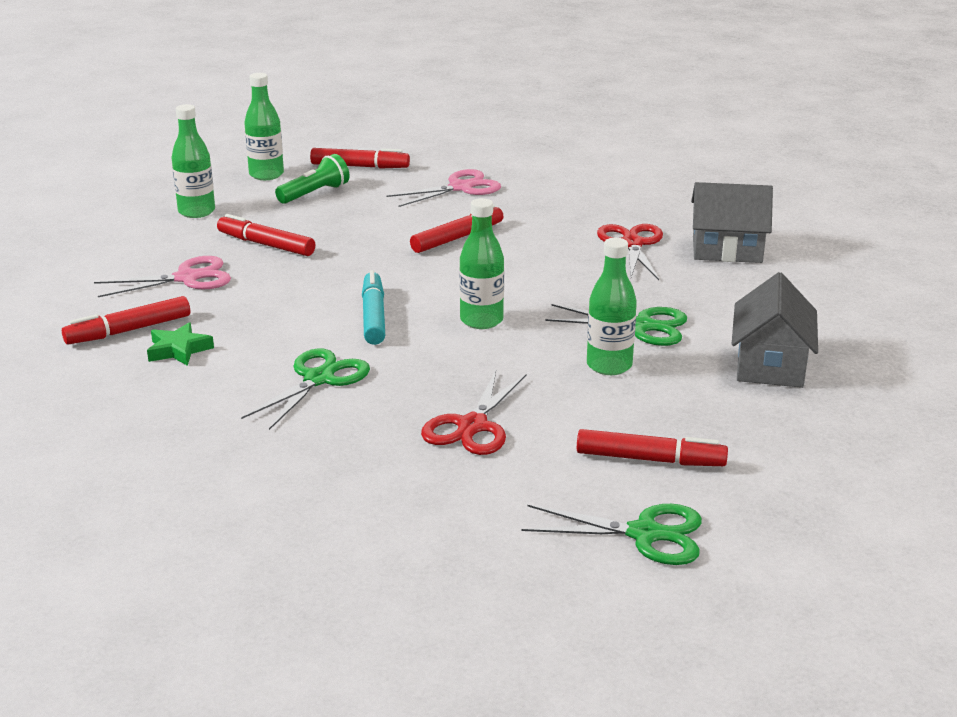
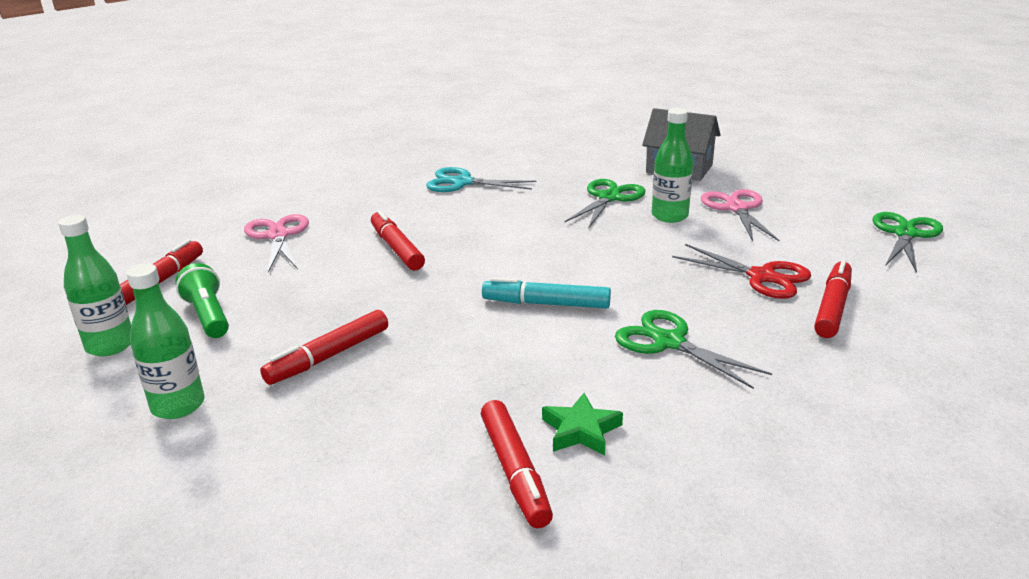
camera: 75 degrees left, 0 degrees up
pink scissors [94,256,231,297] -> pink scissors moved to [701,189,779,241]
green bottle [459,198,504,329] -> none
red marker [577,429,728,466] -> red marker moved to [814,259,852,338]
red scissors [597,224,663,280] -> turquoise scissors [426,167,536,192]
grey house [691,182,773,263] -> none

